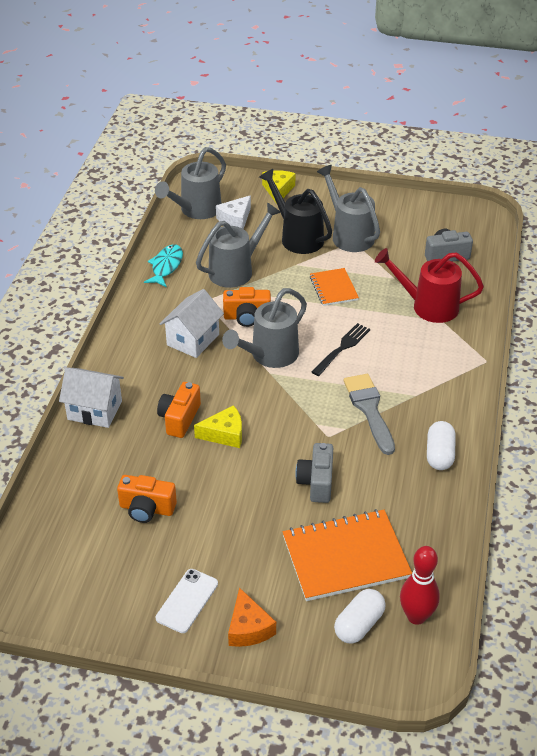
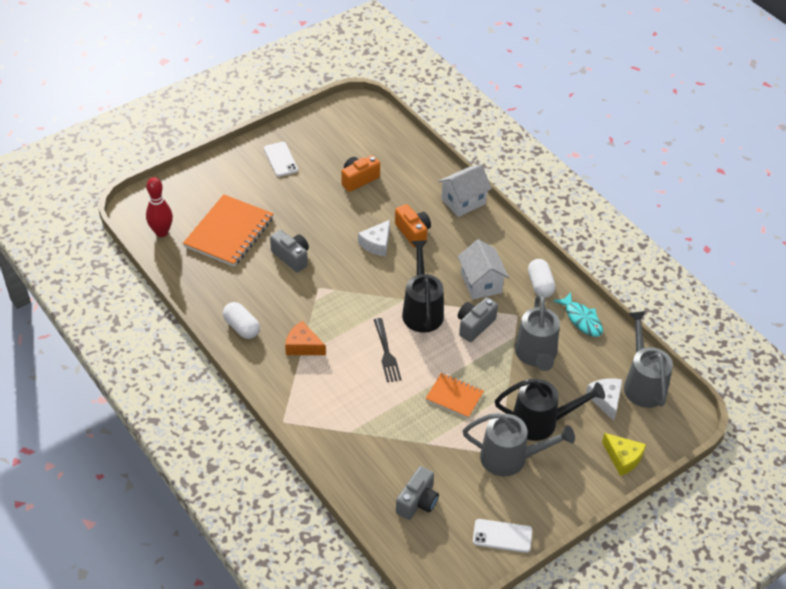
camera: 130 degrees right, 5 degrees up
yellow cheese [194,405,242,448] -> white cheese [358,220,390,257]
grey watering can [222,288,307,368] -> black watering can [402,240,444,333]
orange camera [223,287,271,327] -> grey camera [458,297,498,342]
orange cheese [228,587,276,647] -> orange cheese moved to [285,321,326,355]
white capsule [334,589,386,643] -> white capsule moved to [528,259,556,298]
grey brush [344,374,395,455] -> none
red watering can [375,248,484,323] -> none
none -> white phone [473,519,532,553]

